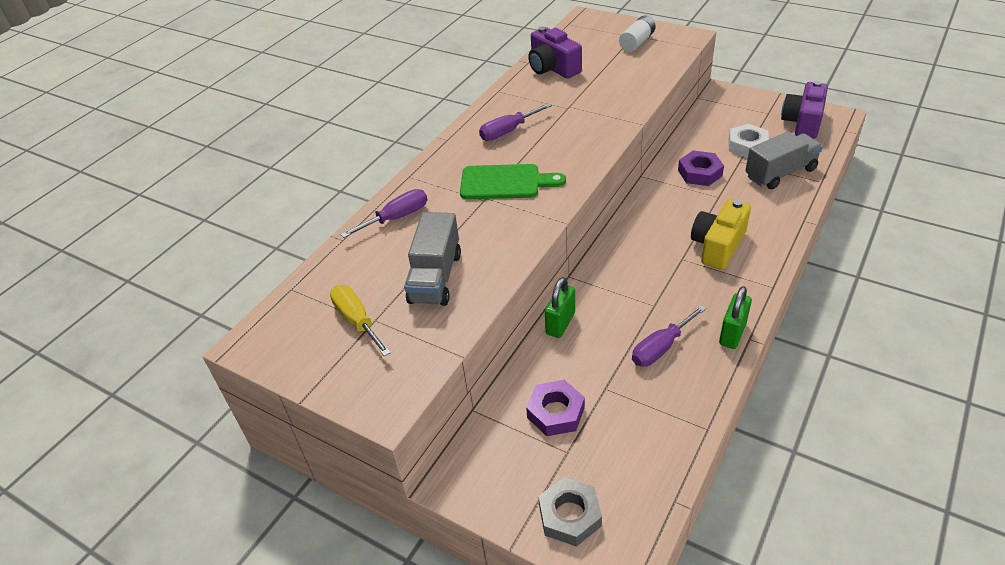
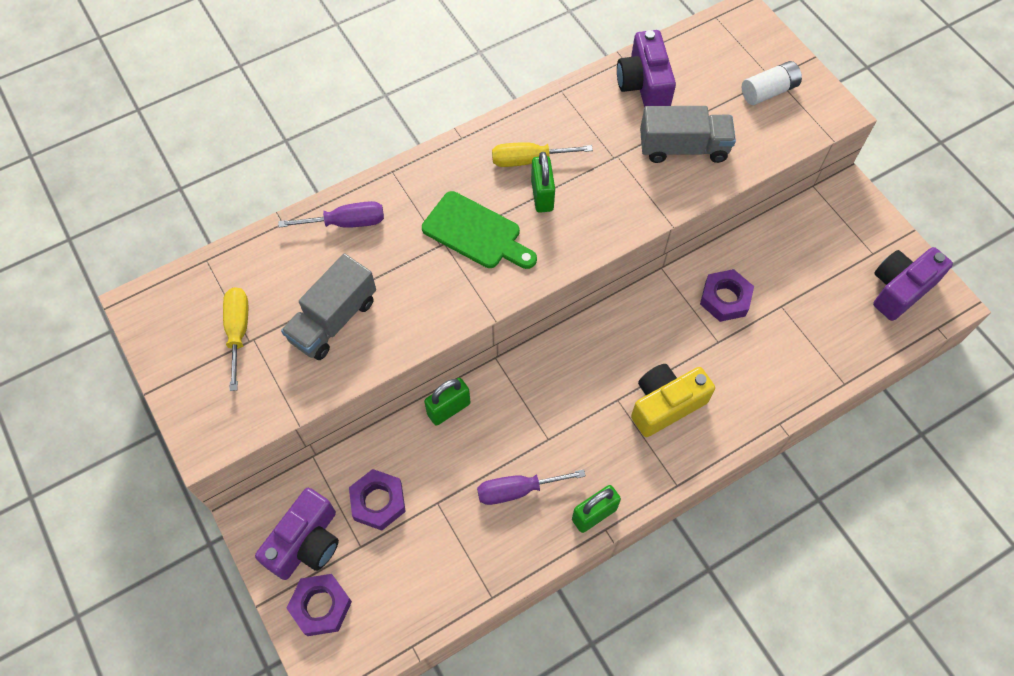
camera: 25 degrees right, 20 degrees up
purple screwdriver [479,103,552,141] -> yellow screwdriver [492,142,593,167]
grey nut [538,477,602,547] -> purple nut [287,574,352,636]
white nut [728,124,769,158] -> none
grey truck [745,131,823,189] -> grey truck moved to [640,106,736,163]
none -> purple camera [255,488,339,580]
none -> green padlock [531,152,555,213]

